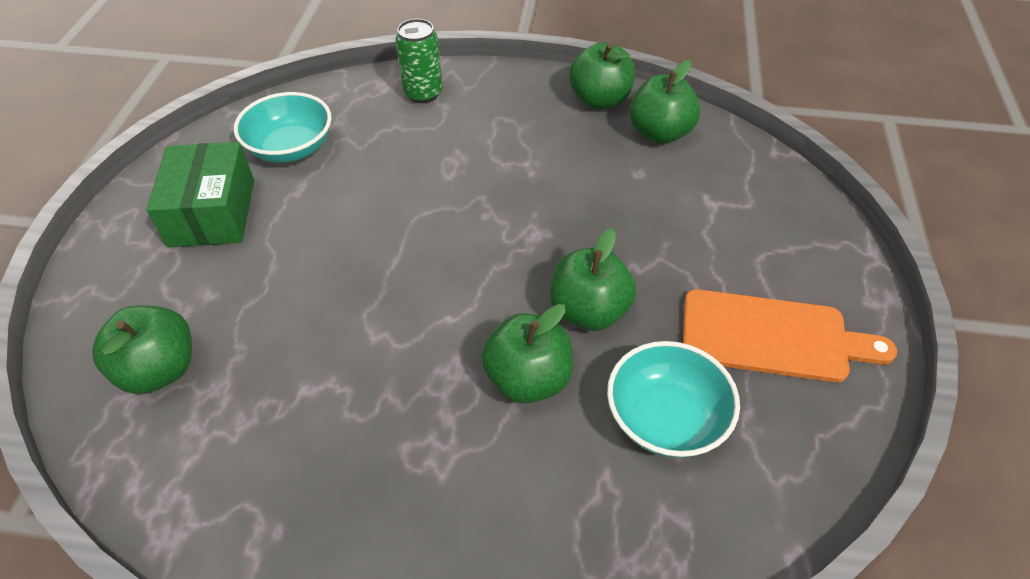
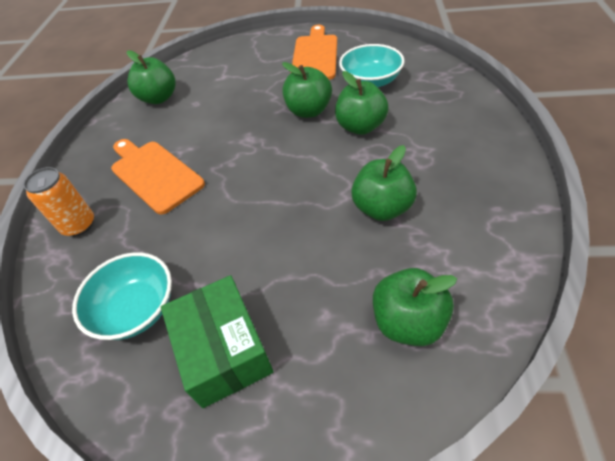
camera: 90 degrees left, 0 degrees up
green box [146,142,254,247] -> green box turned 75 degrees clockwise [161,275,274,408]
green can [396,19,443,103] -> orange can [23,167,94,237]
green apple [569,42,635,109] -> green apple moved to [351,145,417,221]
none -> orange cutting board [111,139,205,215]

